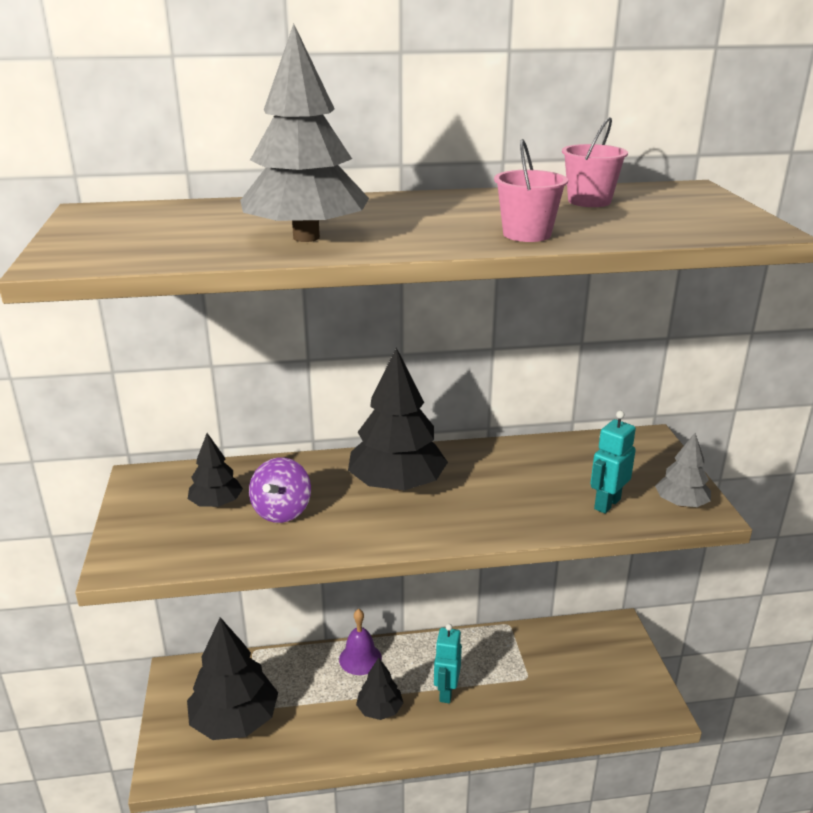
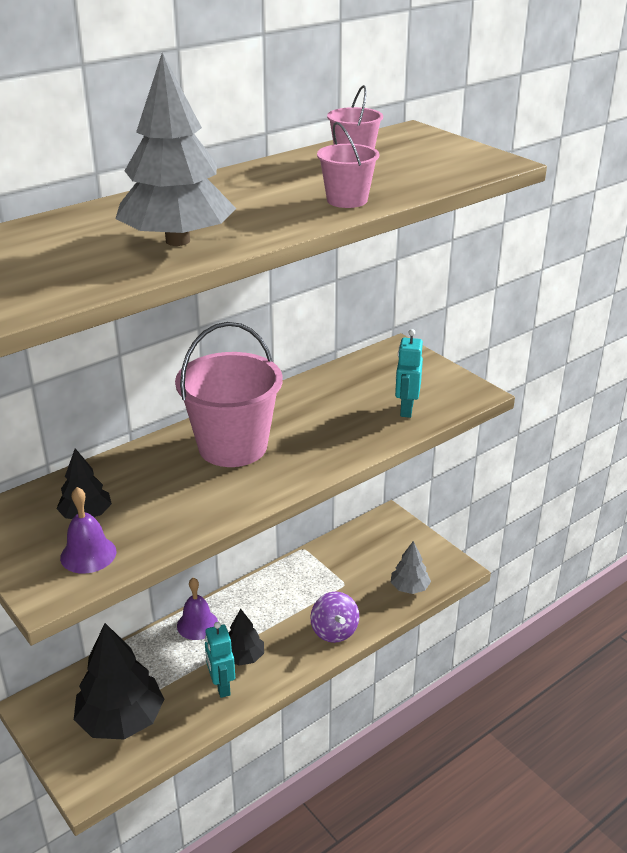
camera: 30 degrees left, 5 degrees up
purple spinning top [249,457,311,523] -> purple spinning top moved to [310,592,359,643]
black tree [348,347,448,491] -> pink bucket [175,322,283,467]
turquoise robot [434,624,462,703] -> turquoise robot moved to [205,622,235,698]
grey tree [655,433,711,507] -> grey tree moved to [391,541,431,594]
none -> purple bell [60,487,116,574]

